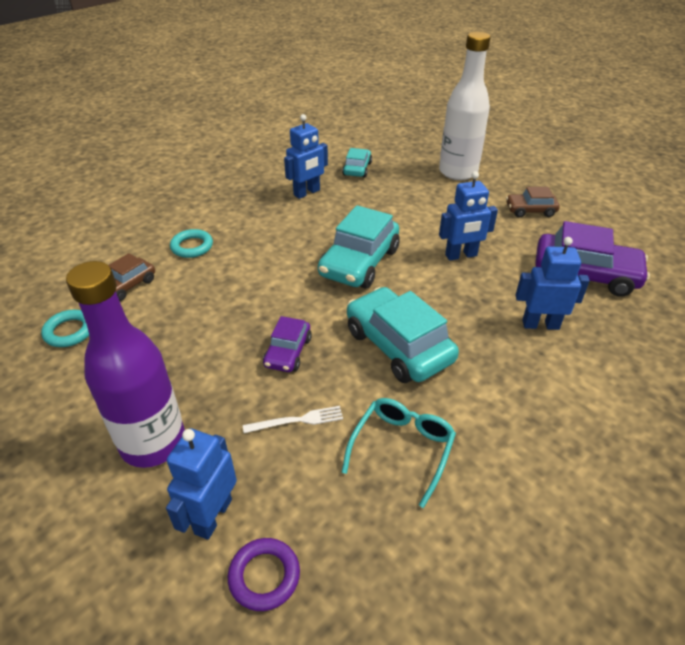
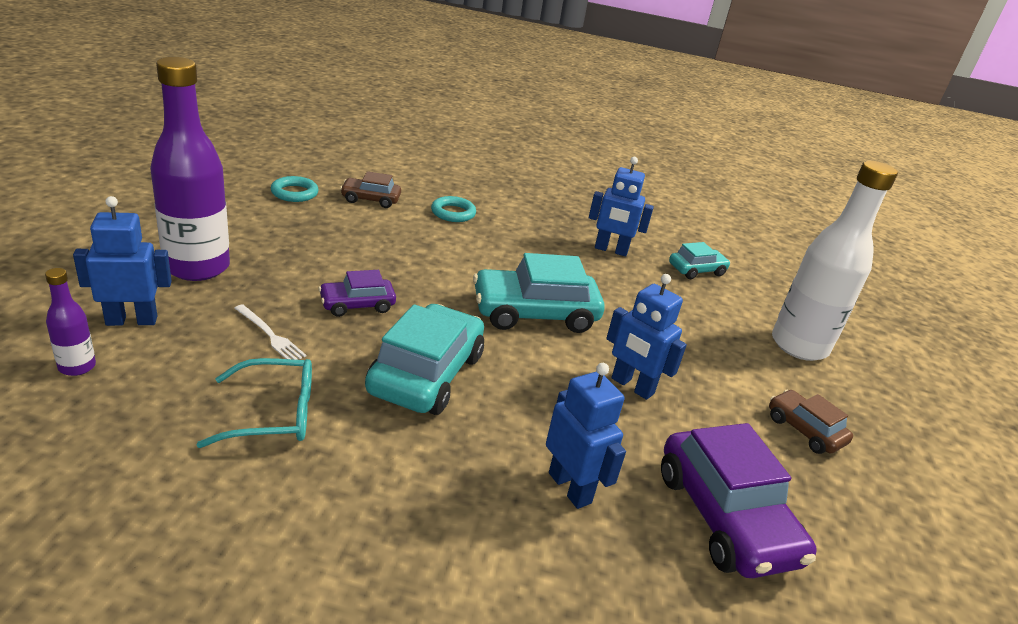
camera: 50 degrees right, 10 degrees down
purple ring [228,538,300,611] -> purple bottle [45,268,96,376]

